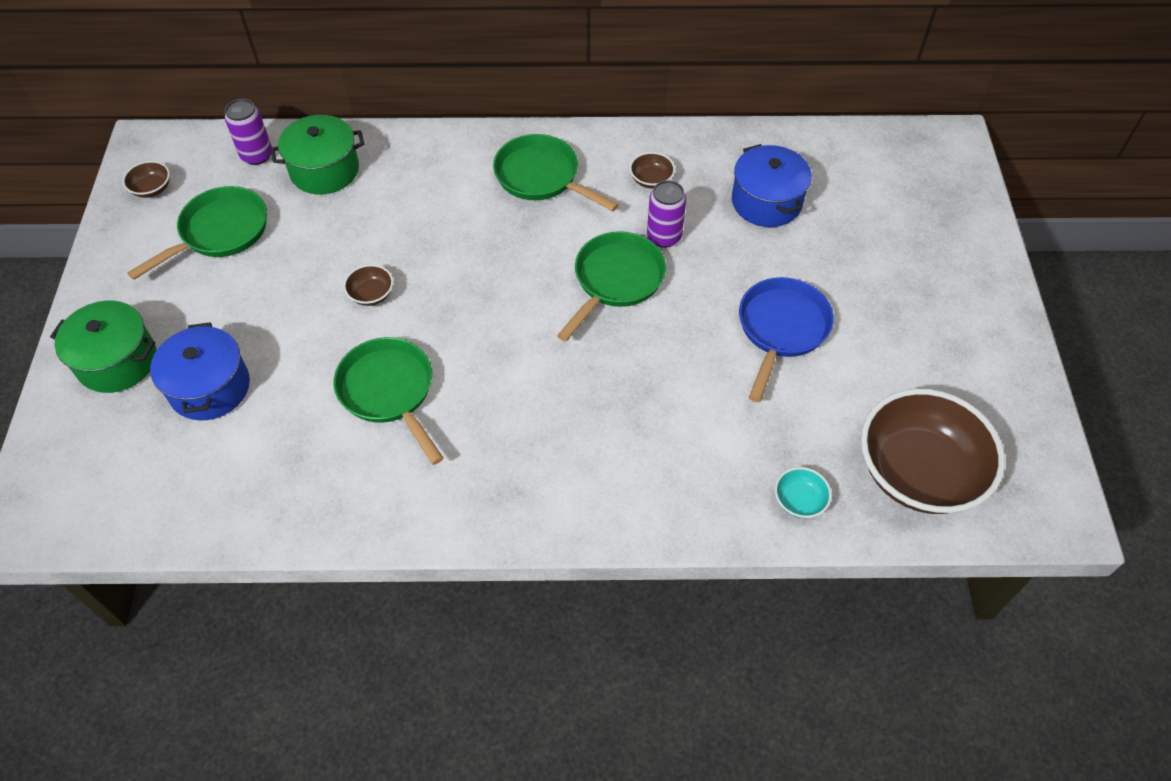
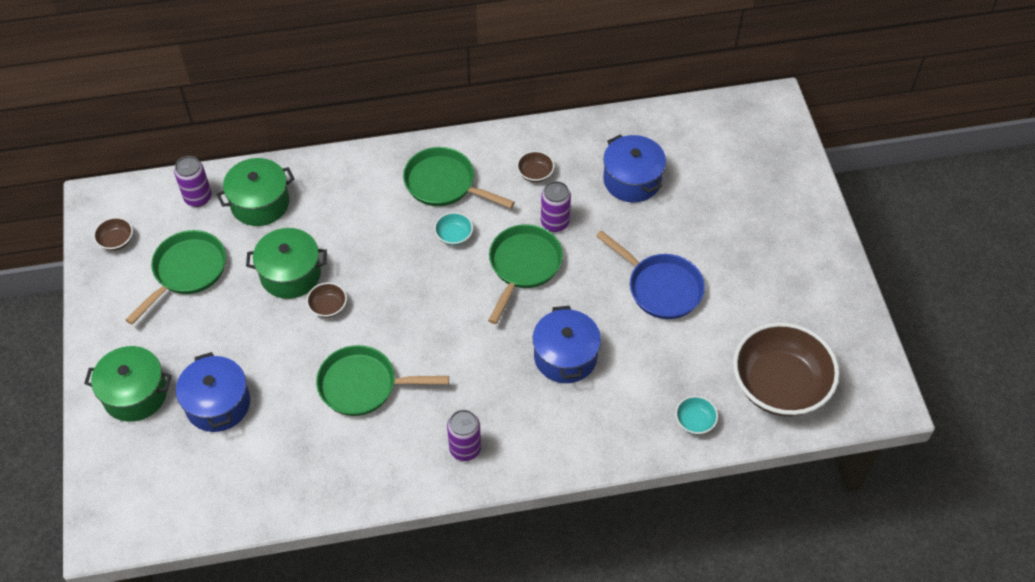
camera: 10 degrees left, 0 degrees up
green pan [334,337,444,465] -> green pan turned 45 degrees counterclockwise [316,345,449,416]
blue pan [739,277,834,402] -> blue pan turned 120 degrees clockwise [596,230,705,319]
none -> green pot [246,228,327,299]
none -> turquoise bowl [434,212,473,245]
none -> purple can [447,410,481,461]
none -> blue pot [533,306,601,383]

